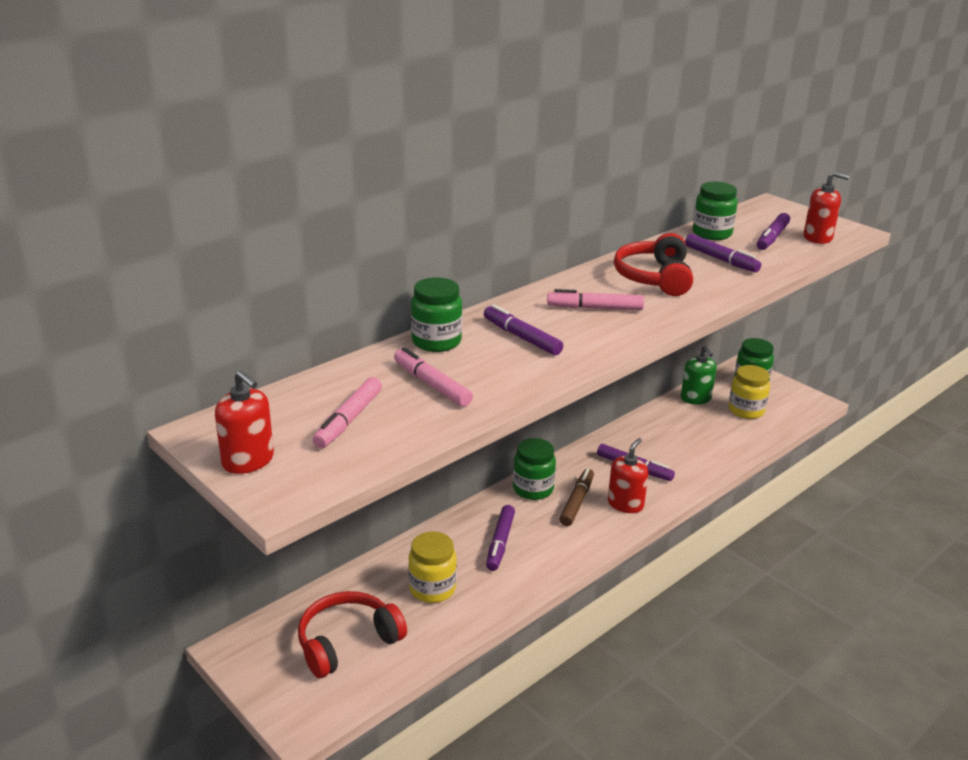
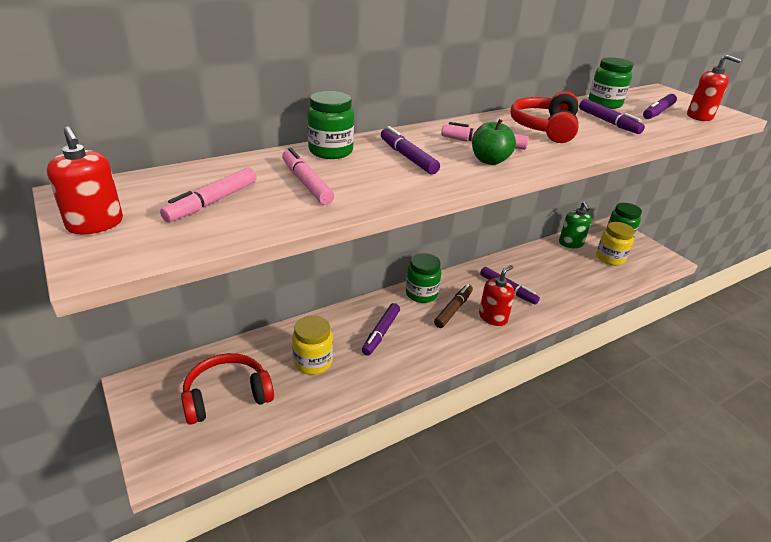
camera: 10 degrees right, 5 degrees up
none -> green apple [472,119,516,165]

